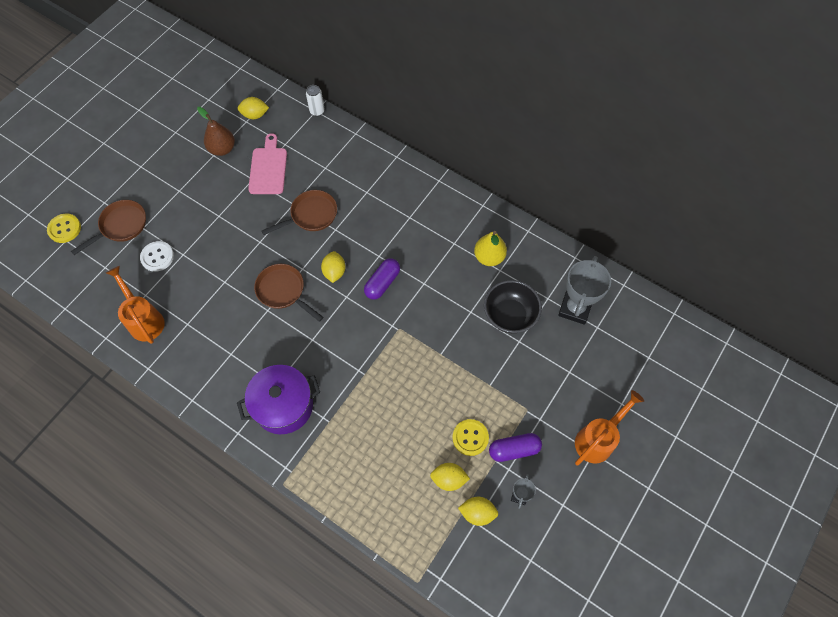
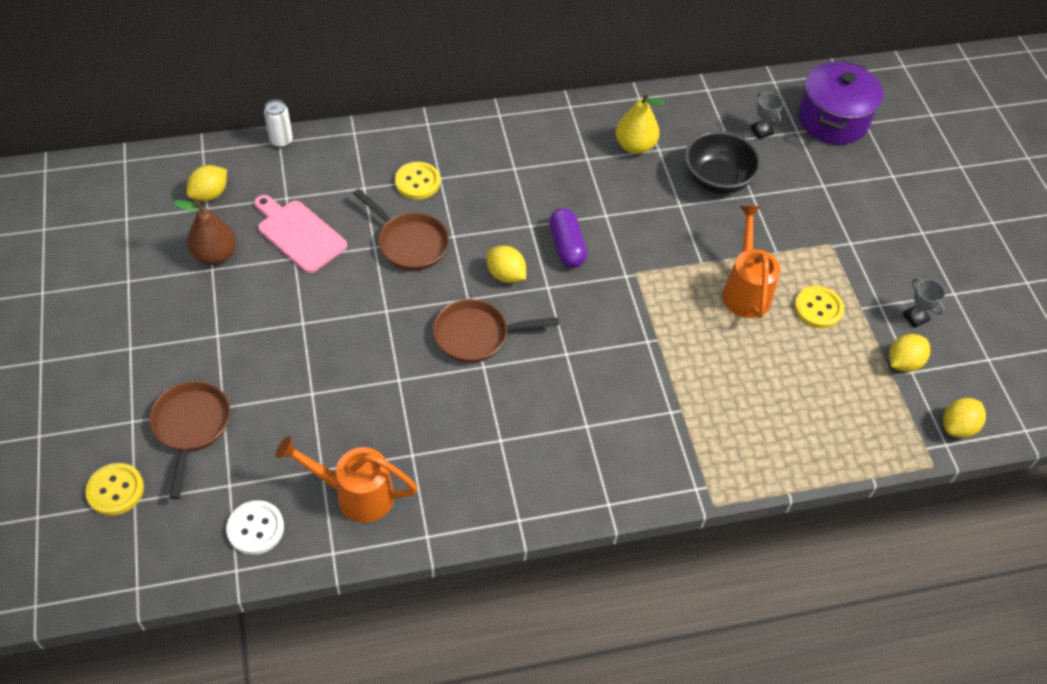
camera: 50 degrees left, 10 degrees down
white button [140,241,174,272] -> white button moved to [226,500,284,555]
purple pot [237,365,320,434] -> purple pot moved to [798,61,883,145]
brown pan [261,190,337,235] -> brown pan turned 120 degrees clockwise [353,189,449,271]
yellow lemon [430,463,470,491] -> yellow lemon moved to [943,398,986,438]
purple capsule [489,433,542,462] -> none
grey trophy [558,256,611,325] -> grey trophy [750,92,784,139], size x0.48
orange watering can [575,390,644,466] -> orange watering can moved to [722,206,780,318]
none -> yellow button [395,162,440,200]

